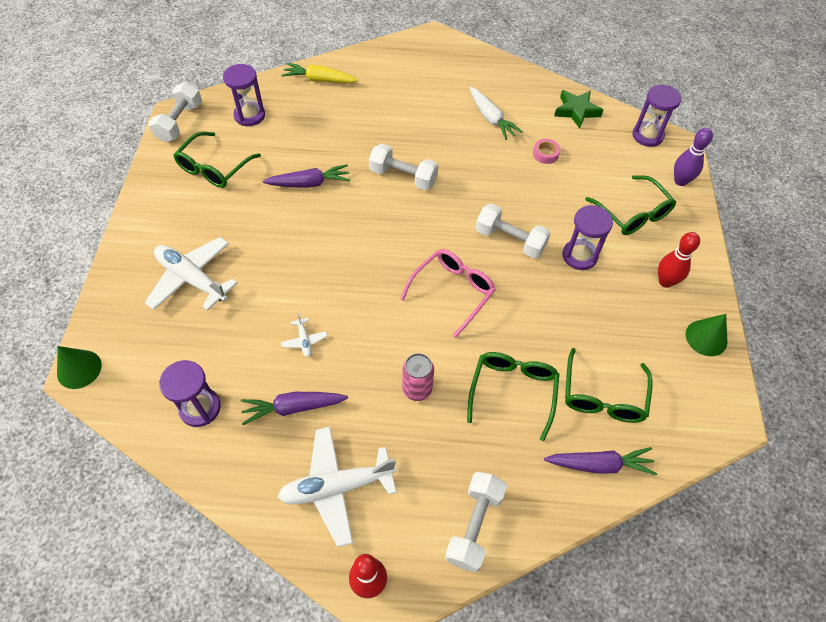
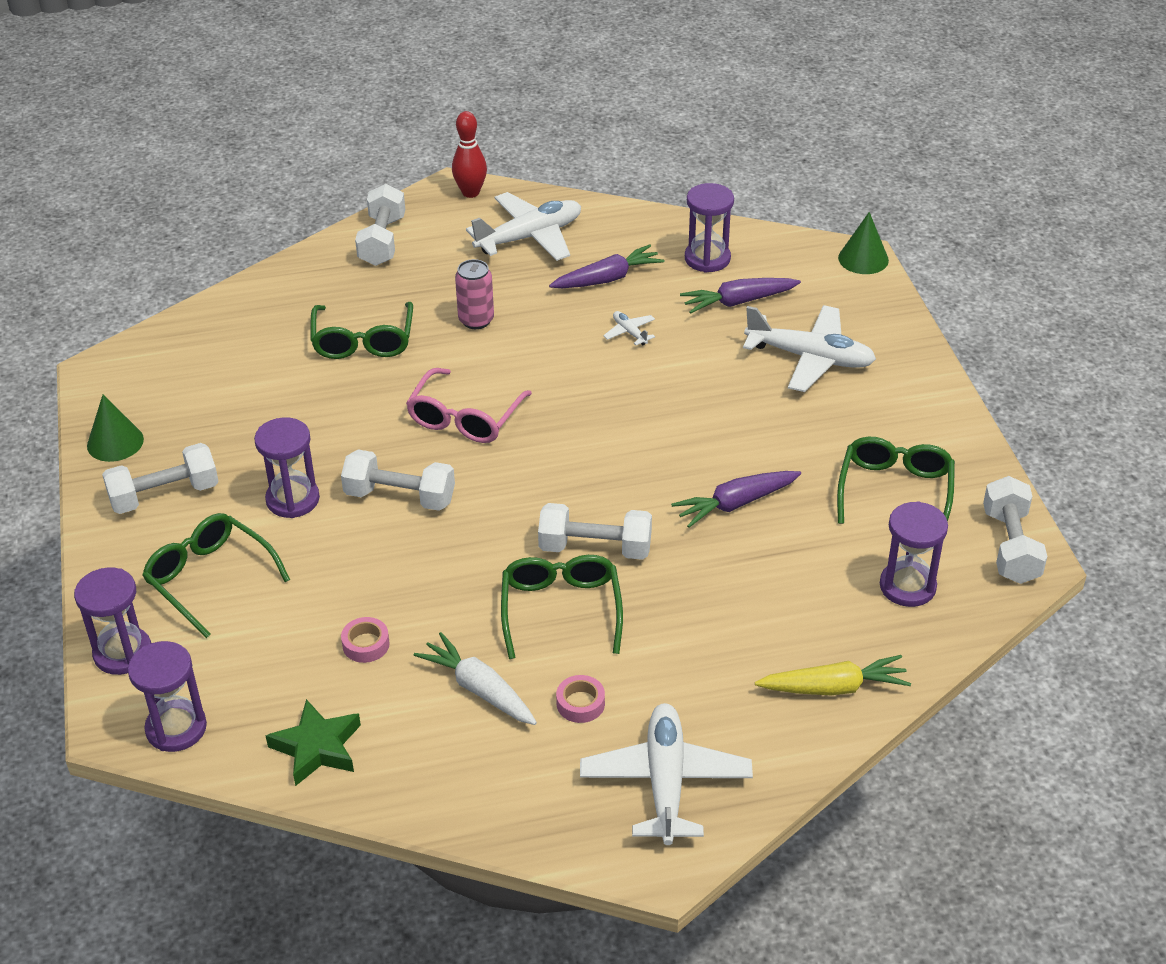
camera: 165 degrees right, 15 degrees down
purple carrot [544,447,657,475] -> purple carrot moved to [680,278,801,314]
green glasses [565,348,653,423] -> green glasses moved to [501,555,623,659]
red bowling pin [658,232,700,288] -> white dumbbell [102,443,219,514]
purple bowling pin [674,128,713,186] -> purple hourglass [74,567,151,675]
none -> pink tape [556,675,605,723]
none -> white plane [580,703,753,845]

